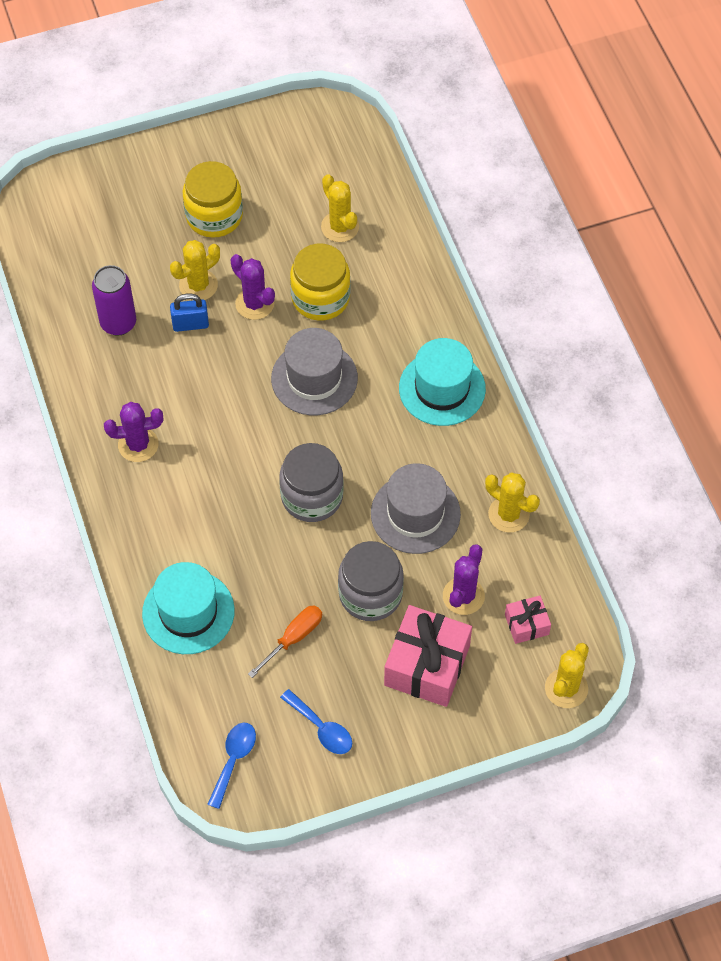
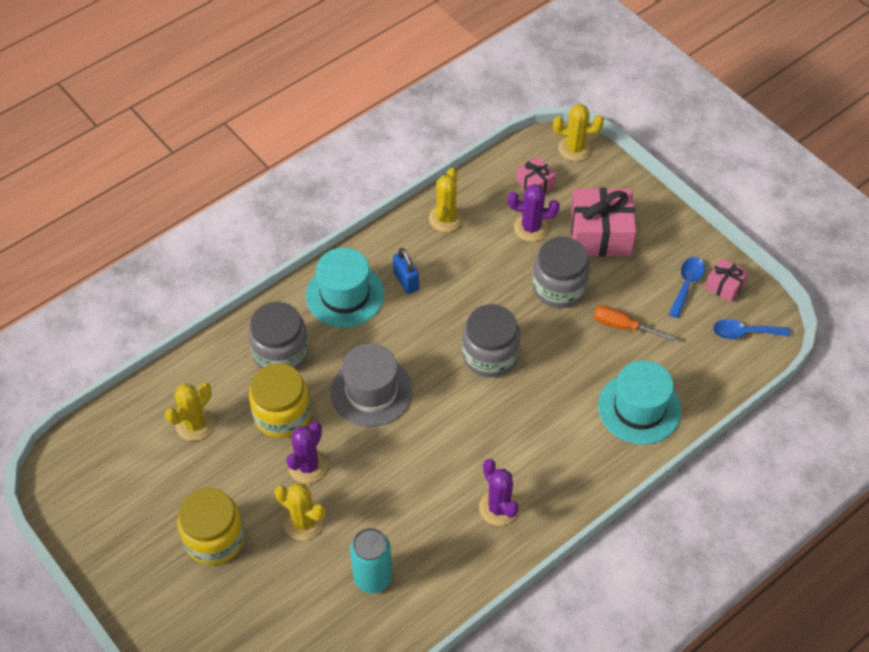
camera: 110 degrees left, 5 degrees down
purple can [92,265,136,336] -> turquoise can [350,528,392,593]
blue padlock [170,293,209,332] -> blue padlock moved to [393,248,419,294]
grey hat [371,463,461,554] -> none
none -> grey jar [248,302,309,370]
none -> pink gift [705,258,748,302]

